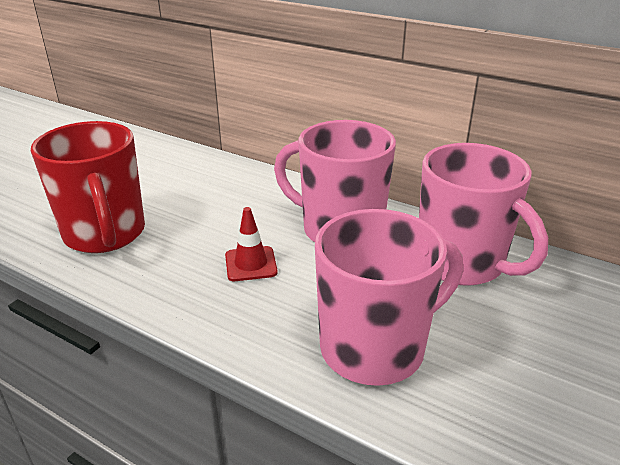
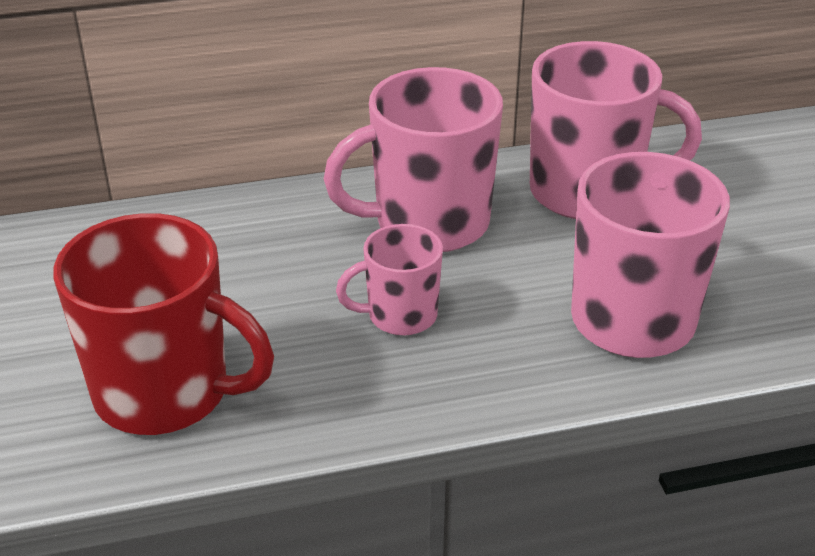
camera: 45 degrees left, 5 degrees up
red traffic cone [225,207,278,281] -> pink mug [336,224,443,336]

